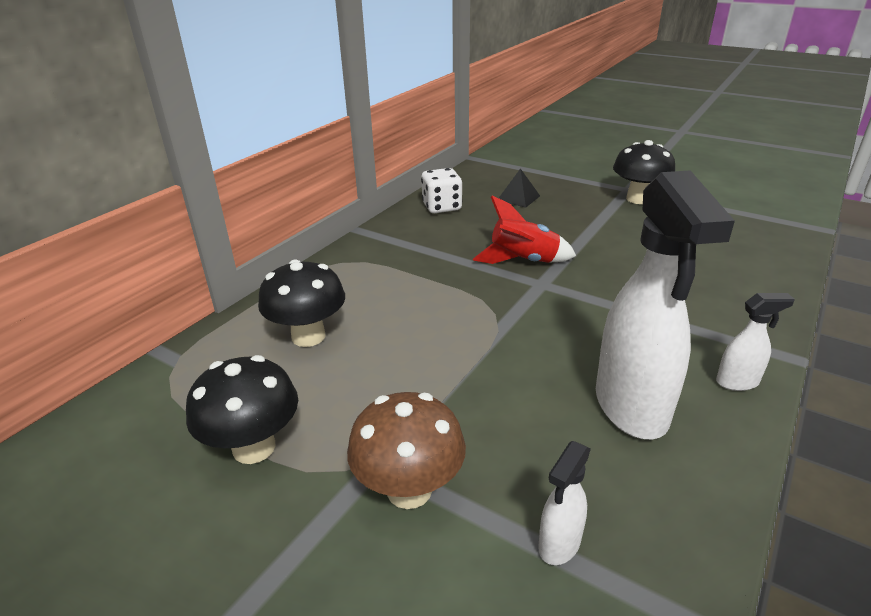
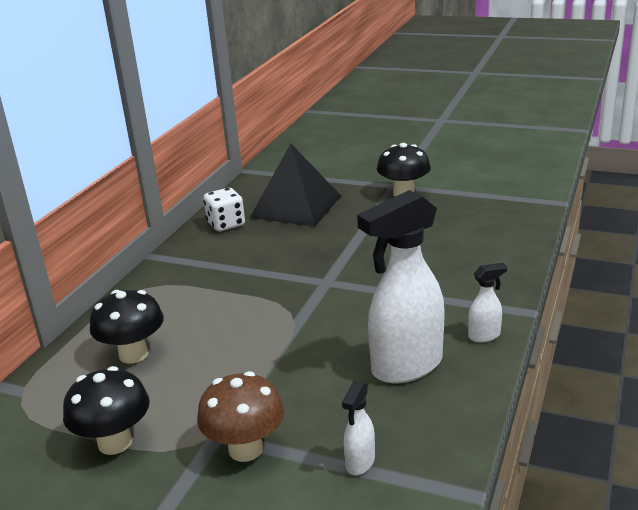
camera: 10 degrees left, 5 degrees down
red rocket [473,196,576,264] -> none
black pyramid [499,168,540,208] -> black pyramid [250,144,341,227], size x2.32
white spray bottle [596,170,735,439] -> white spray bottle turned 75 degrees clockwise [357,190,445,384]

